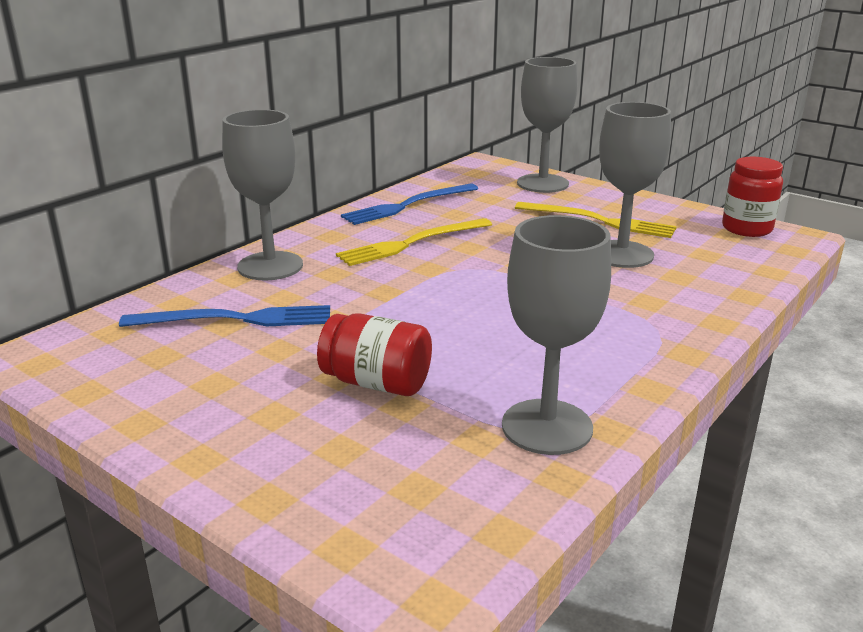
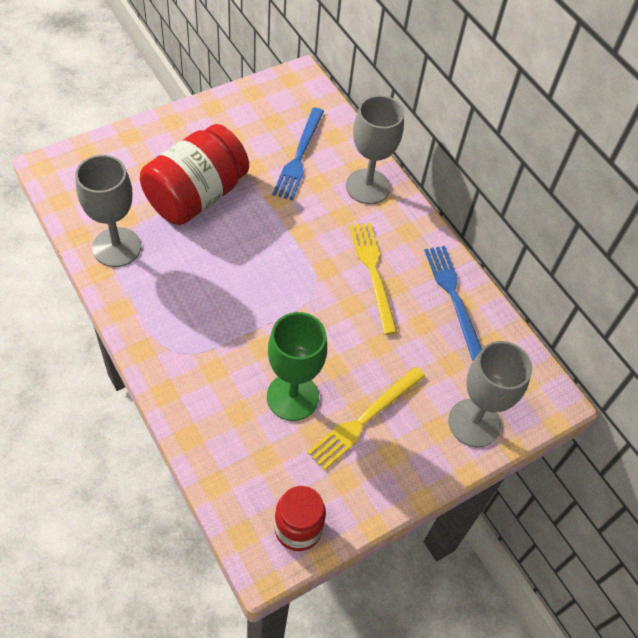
camera: 105 degrees right, 30 degrees up
red jar [317,313,432,396] -> red jar [140,124,249,225], size x1.72
grey goblet [599,102,671,268] -> green goblet [267,312,327,421]

